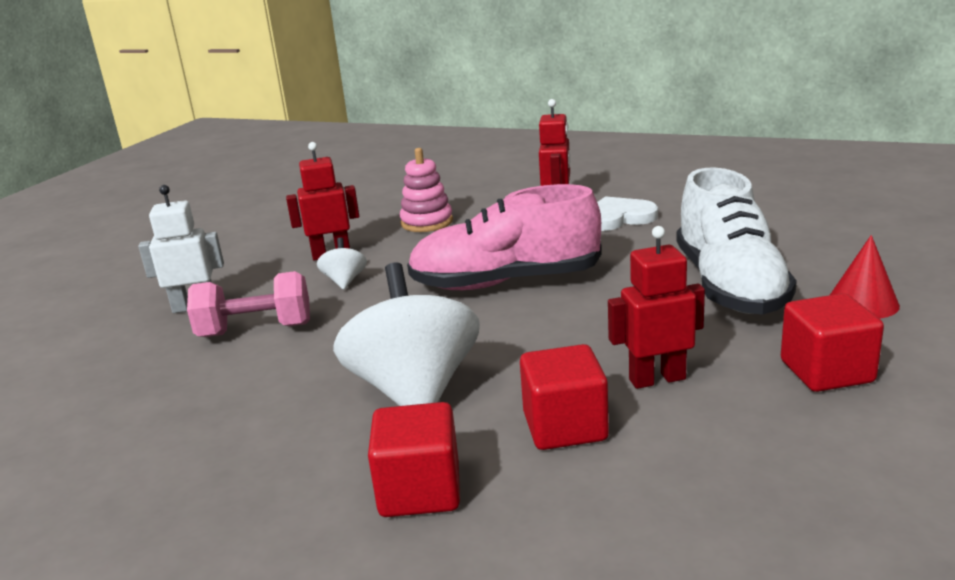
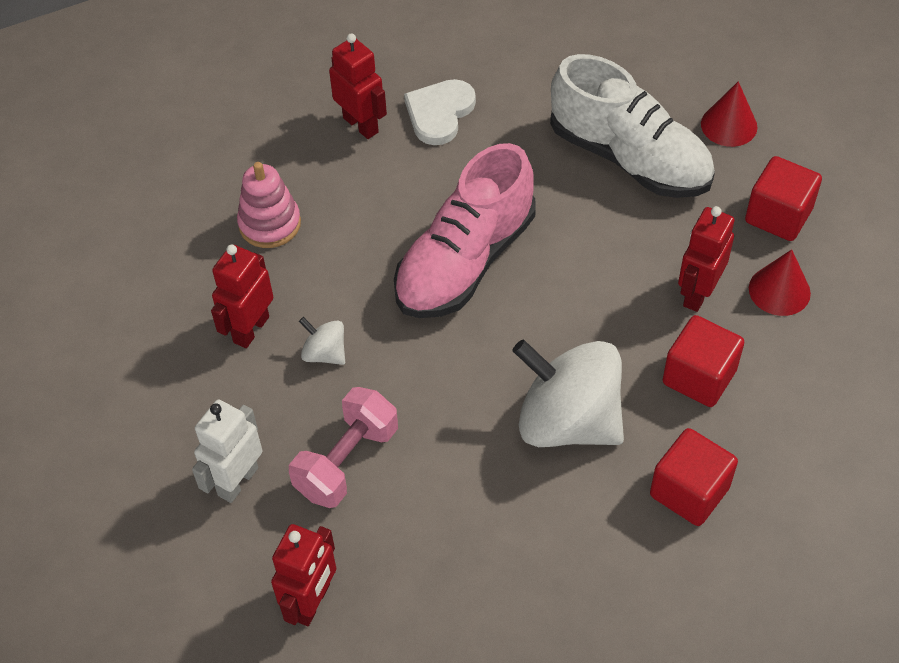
camera: 50 degrees left, 30 degrees up
none -> red robot [271,524,336,626]
none -> red cone [749,249,811,316]

